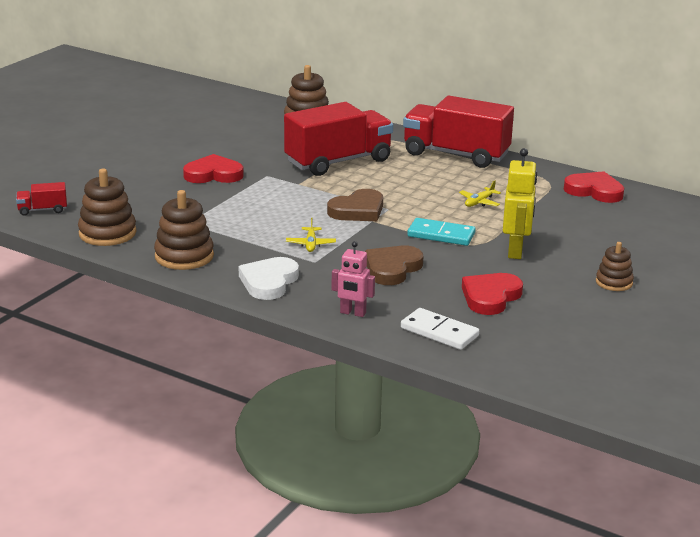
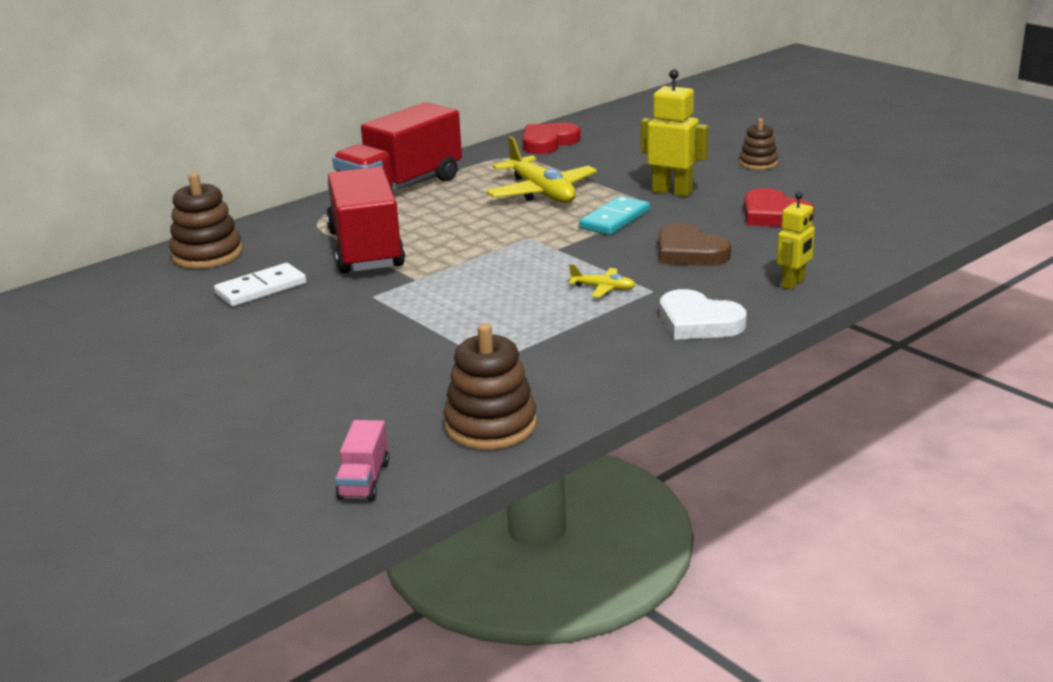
camera: 70 degrees left, 0 degrees up
red truck [16,182,67,216] -> pink truck [335,420,389,501]
brown stacking toy [154,190,214,270] -> none
red heart [183,154,244,183] -> none
brown heart [327,189,383,221] -> none
pink robot [331,241,375,317] -> yellow robot [777,192,815,290]
white domino [401,308,479,350] -> white domino moved to [214,263,306,307]
yellow plane [459,180,501,207] -> yellow plane [486,136,597,203], size x2.13

